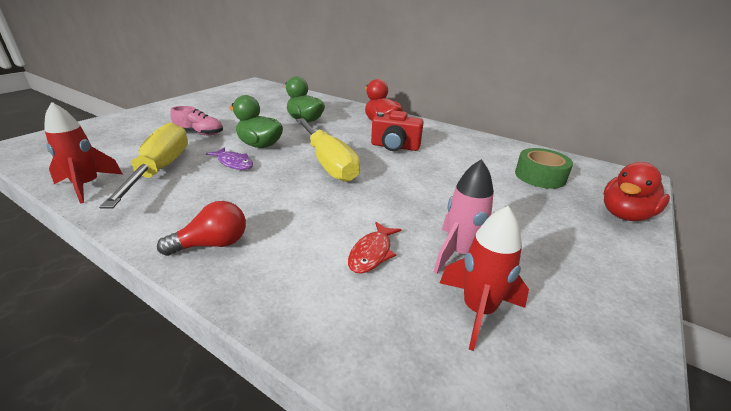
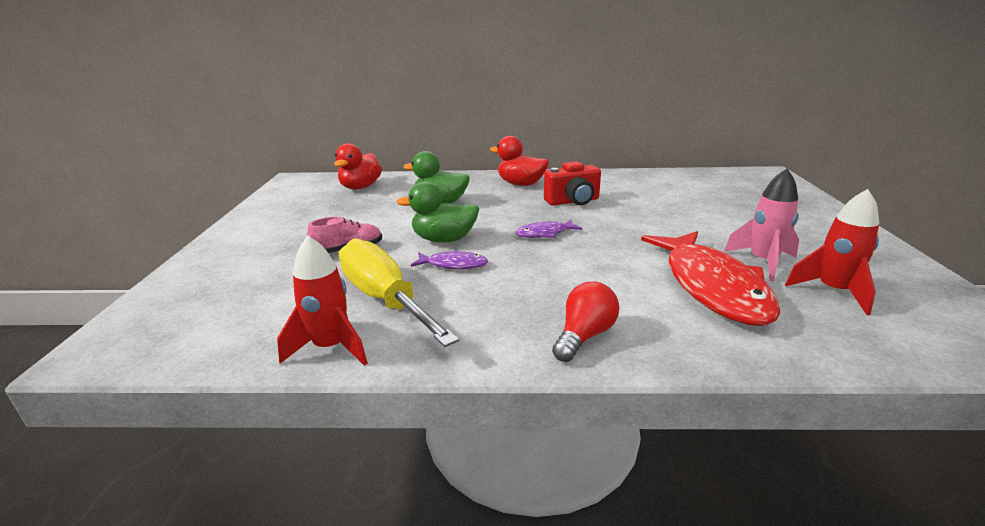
camera: 30 degrees left, 5 degrees down
yellow screwdriver [296,118,360,182] -> purple fish [515,220,583,238]
red fish [348,222,402,274] -> red fish [641,231,781,326], size x2.25
green tape [515,148,573,189] -> none
red duck [604,162,670,221] -> red duck moved to [334,143,382,189]

